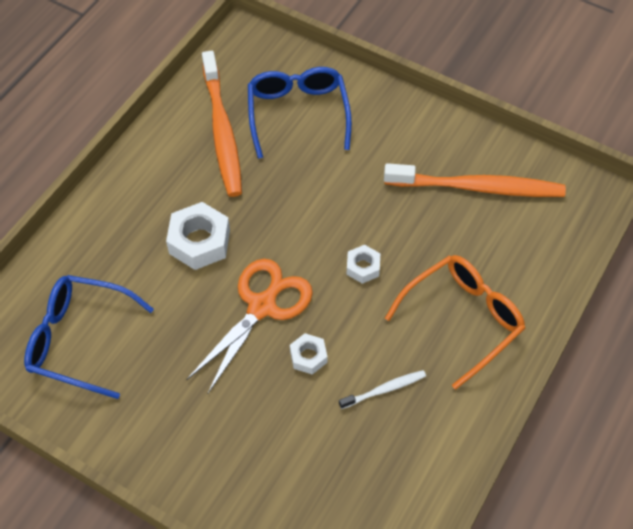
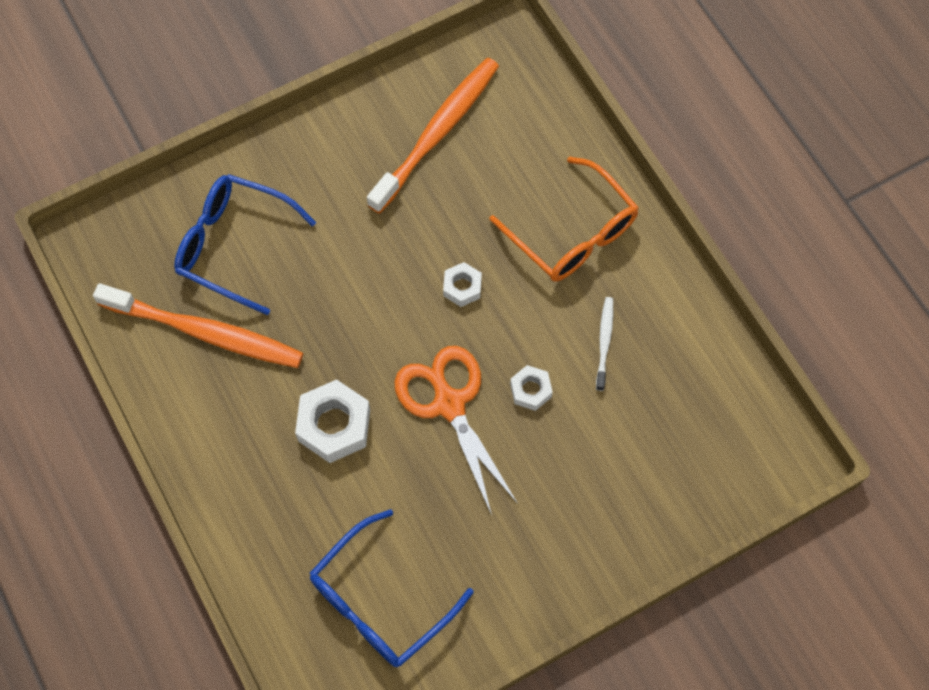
camera: 60 degrees left, 10 degrees up
orange glasses [385,255,525,390] -> orange glasses turned 150 degrees clockwise [489,156,639,282]

